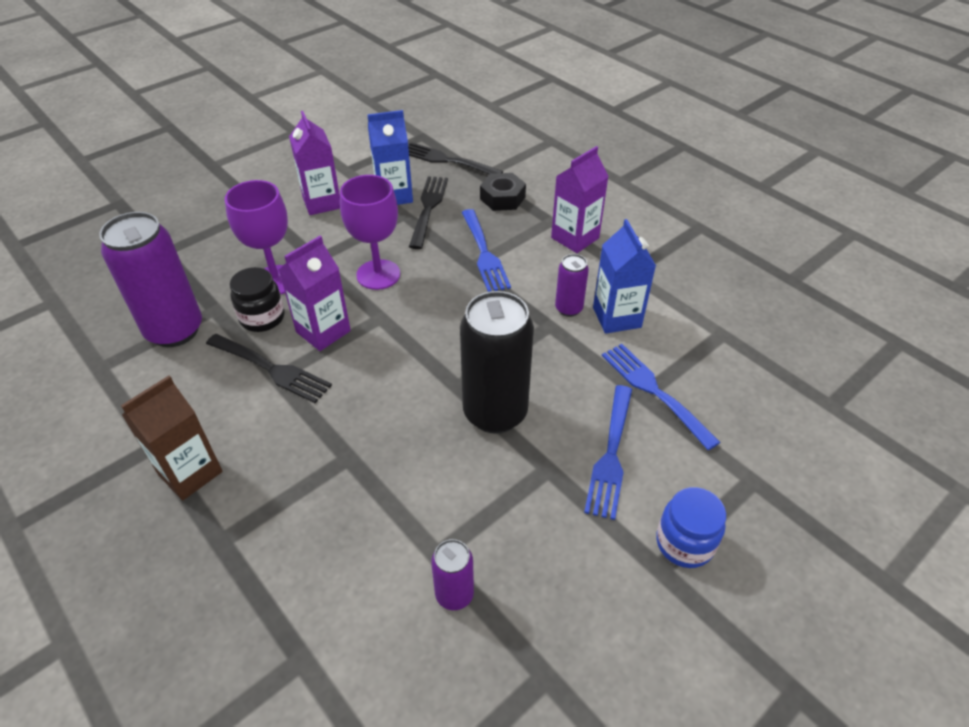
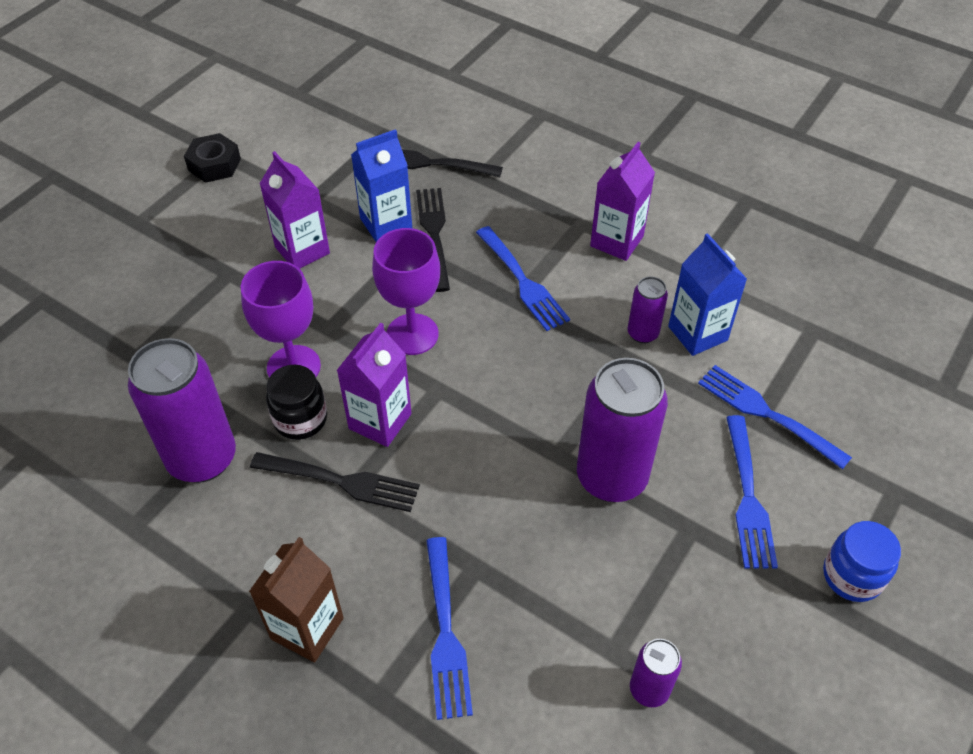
camera: 15 degrees left, 5 degrees up
black can [460,291,534,434] -> purple can [577,358,668,502]
black nut [480,173,526,211] -> black nut moved to [184,133,241,183]
none -> blue fork [426,537,473,720]

